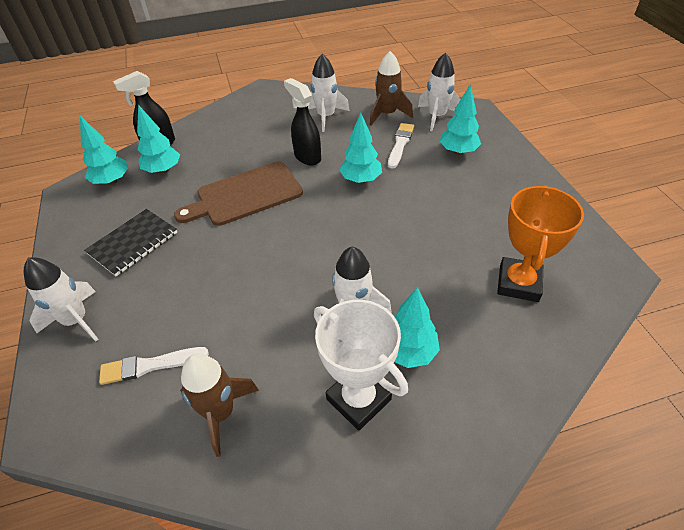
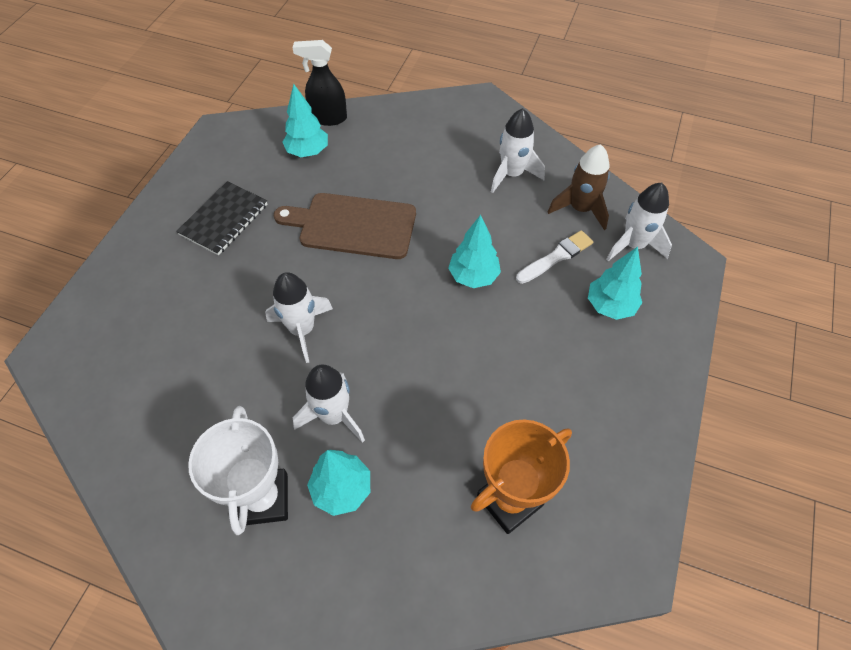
camera: 35 degrees right, 10 degrees up
white rocket [24,257,98,341] -> white rocket moved to [265,272,333,363]
turquoise tree [80,116,129,185] -> none
black notebook [84,209,177,276] -> black notebook turned 45 degrees counterclockwise [176,181,267,256]
white brush [99,347,209,385] -> none
brown rocket [180,353,259,457] -> none
black spray bottle [284,78,321,165] -> none

